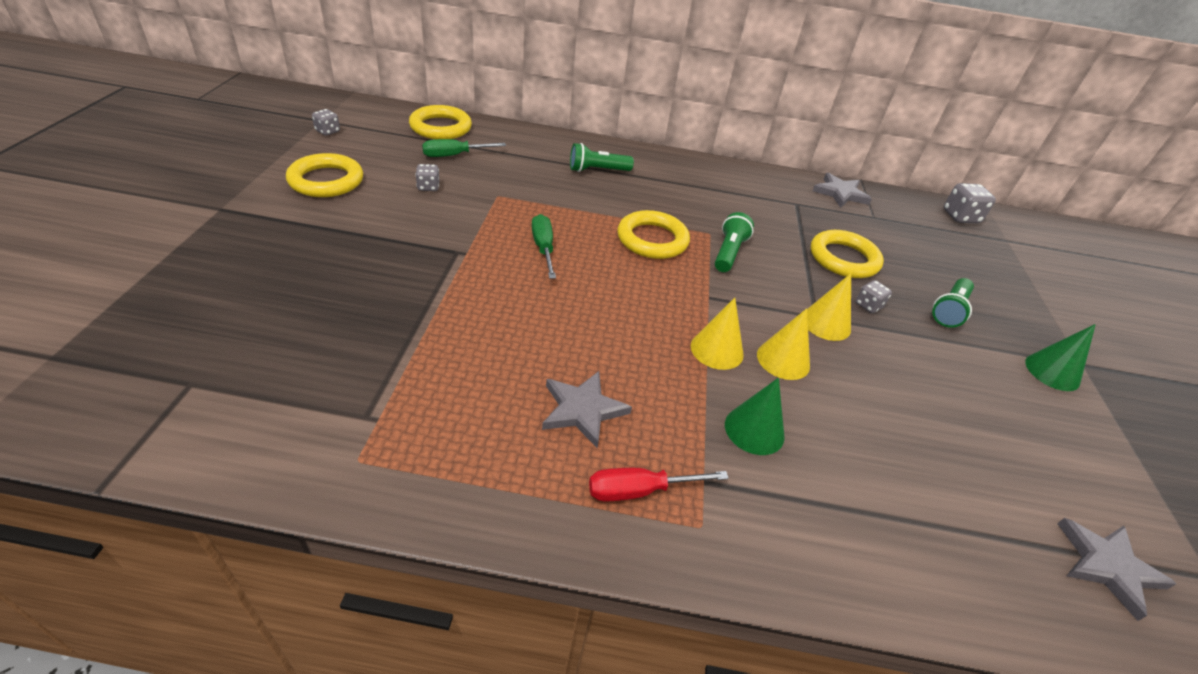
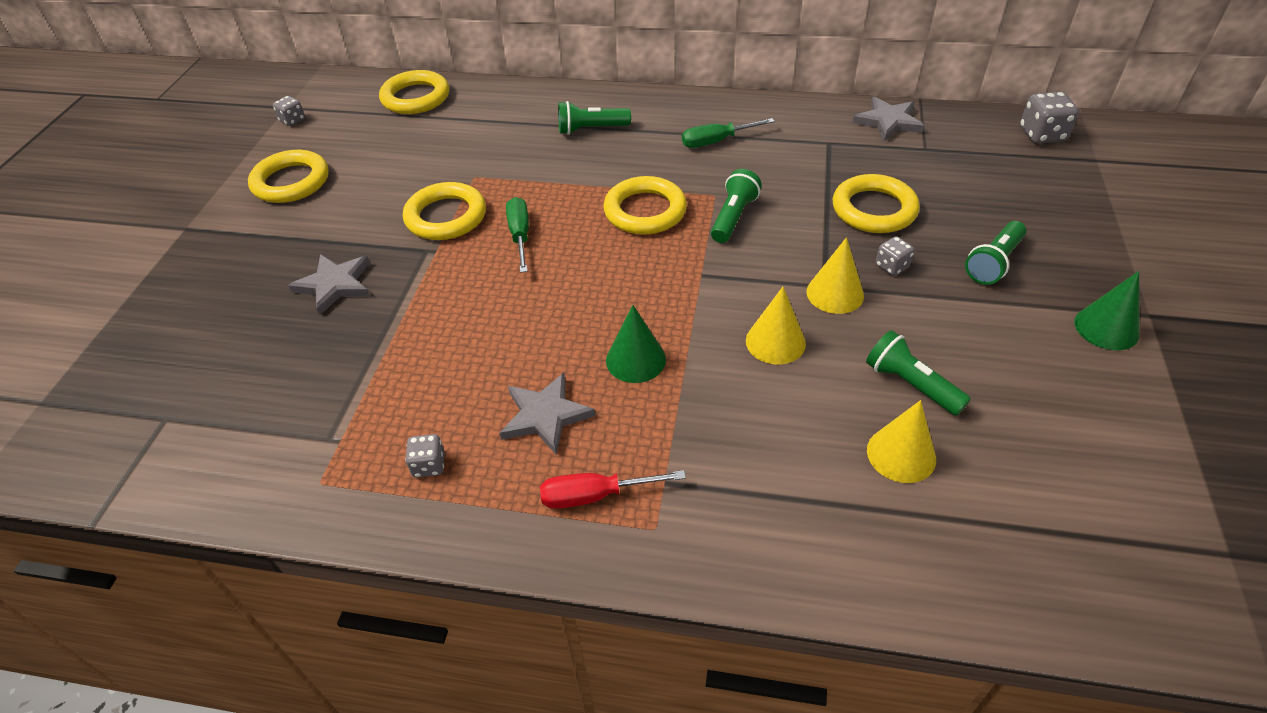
camera: 10 degrees right, 5 degrees up
grey dice [416,164,439,191] -> grey dice moved to [405,434,445,478]
green screwdriver [422,139,506,157] -> green screwdriver moved to [682,118,775,148]
yellow cone [691,298,744,370] -> yellow cone moved to [867,400,936,483]
green cone [725,378,785,455] -> green cone moved to [606,305,666,383]
grey star [1057,518,1176,621] -> grey star moved to [288,254,370,315]
none -> yellow ring [403,182,486,240]
none -> green flashlight [866,330,971,416]

